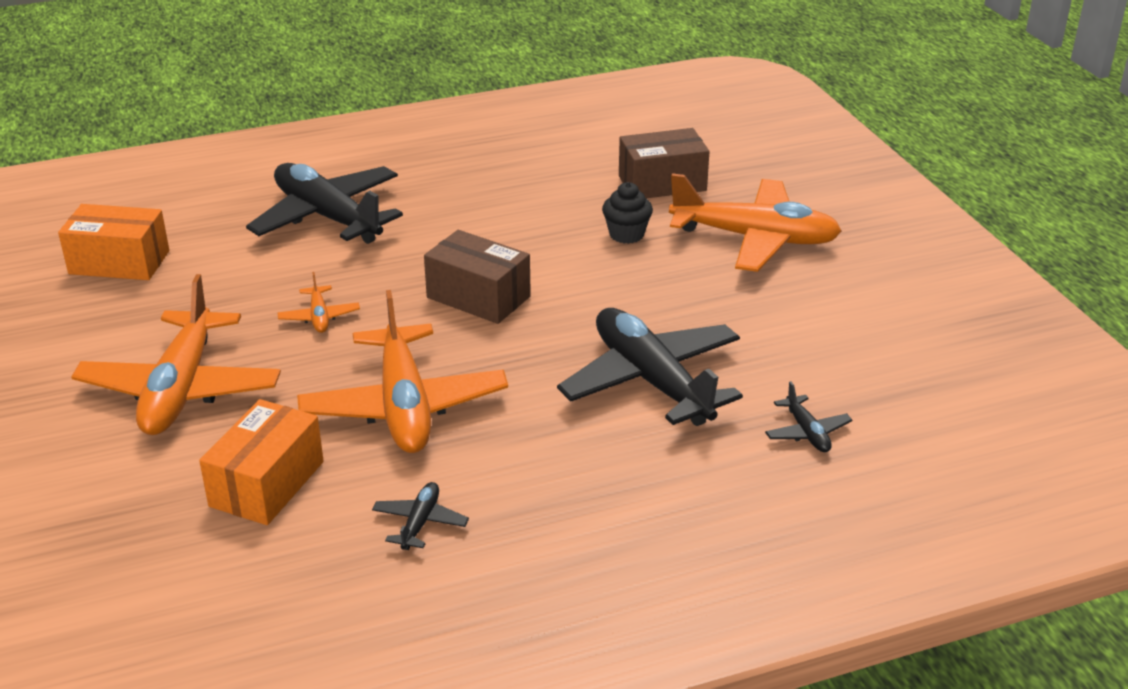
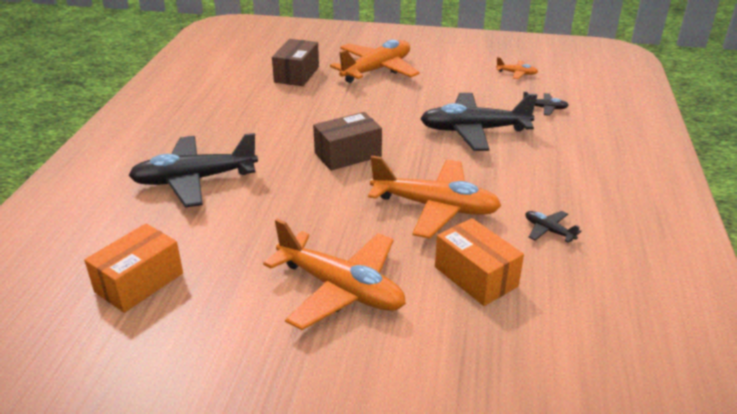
camera: 60 degrees left, 0 degrees up
orange plane [277,272,360,333] -> orange plane moved to [496,57,538,79]
black cupcake [602,182,653,244] -> none

